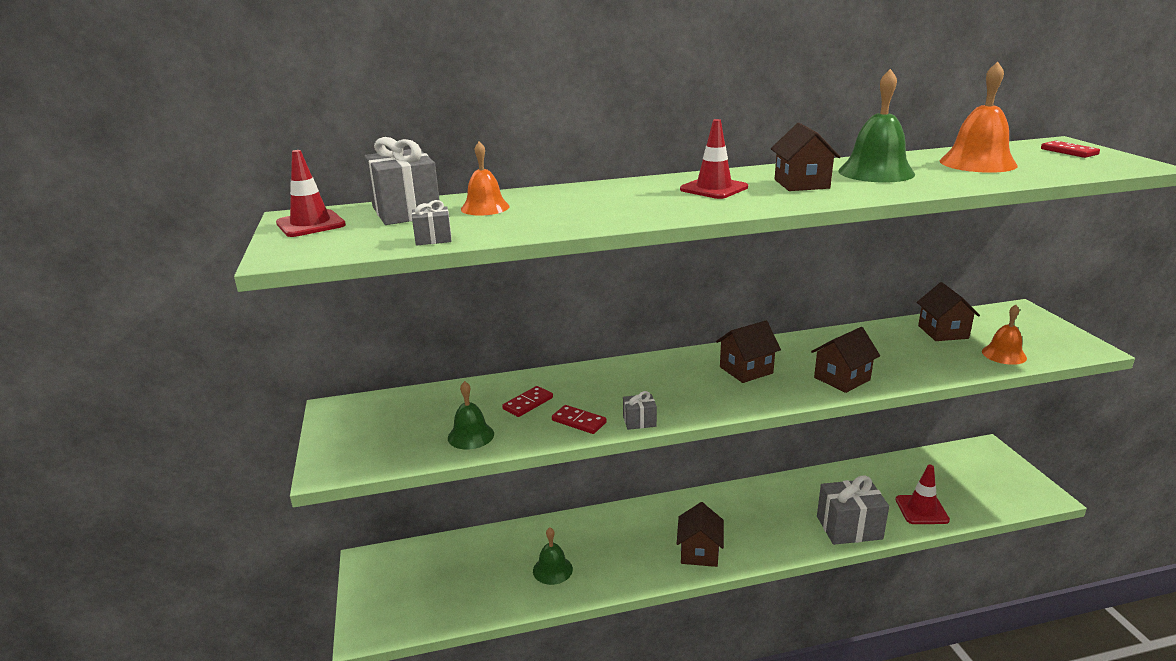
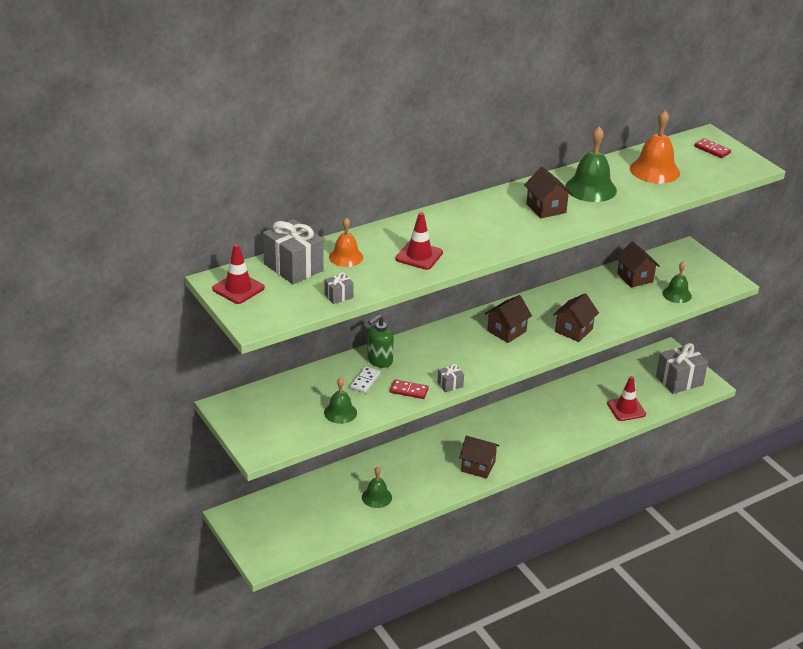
camera: 20 degrees left, 10 degrees up
red domino [502,386,553,417] -> white domino [350,366,381,393]
brown house [677,502,724,567] -> brown house turned 60 degrees counterclockwise [459,436,500,479]
red traffic cone [680,119,748,199] -> red traffic cone moved to [396,212,443,270]
grey gift [817,475,889,545] -> grey gift moved to [656,343,708,394]
orange bell [982,305,1027,365] -> green bell [662,262,692,303]
none -> green soap dispenser [367,315,394,368]

